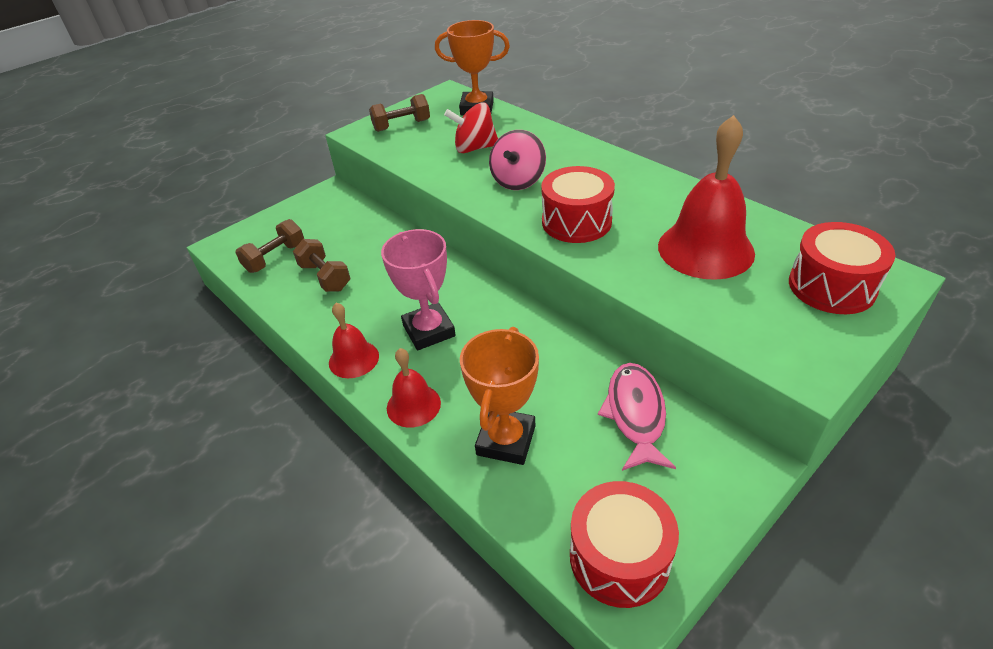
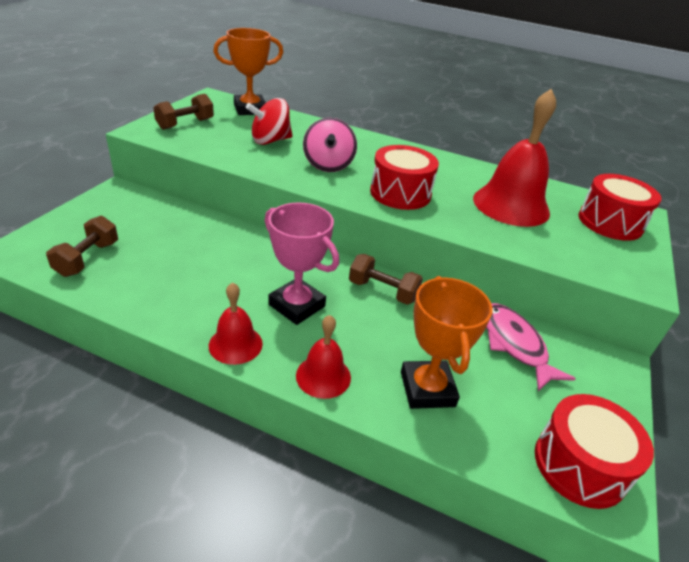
camera: 30 degrees left, 5 degrees down
brown dumbbell [293,239,351,292] -> brown dumbbell moved to [349,254,423,305]

